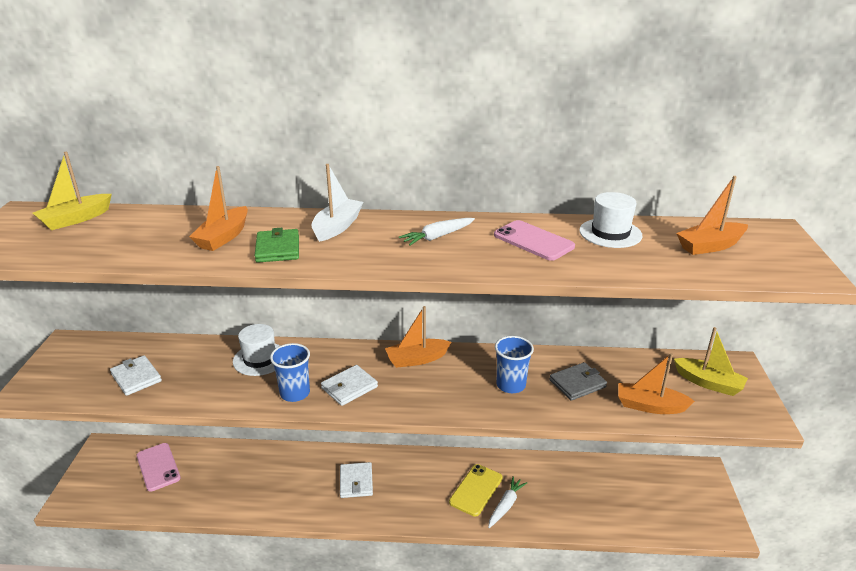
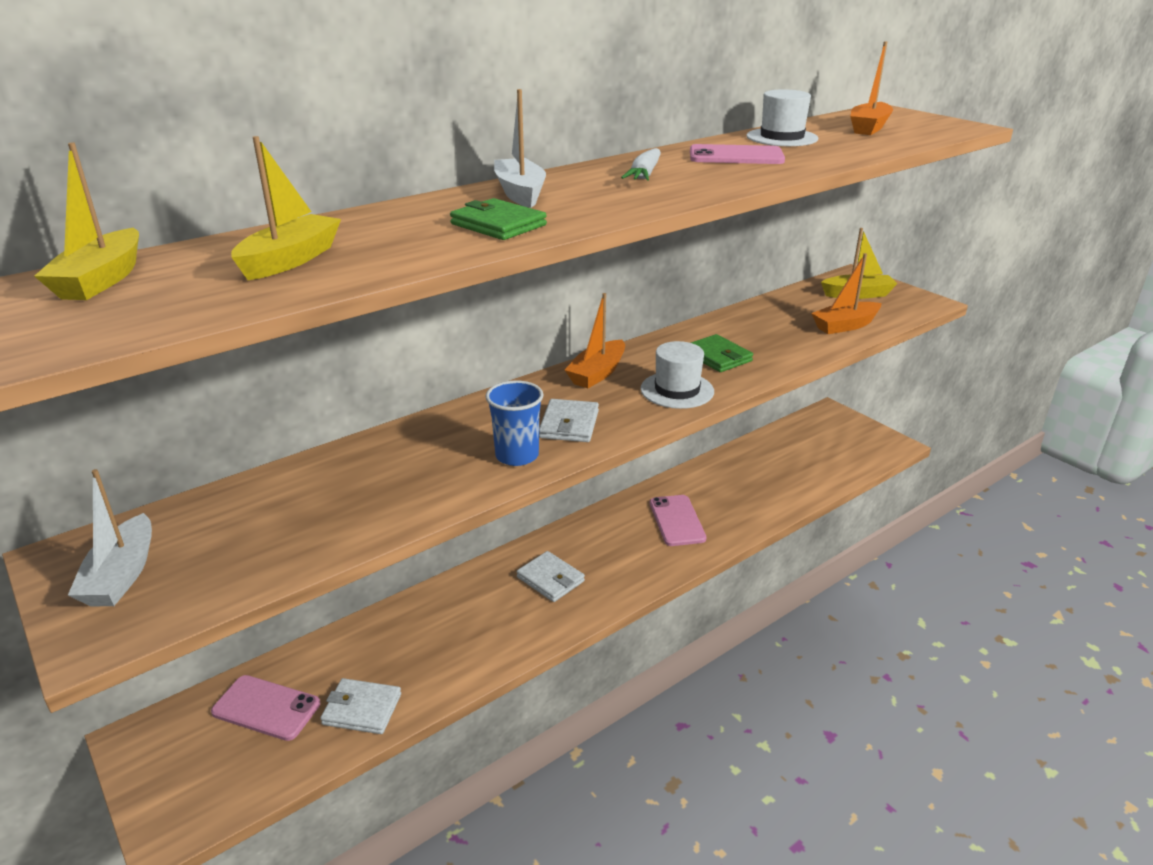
camera: 40 degrees left, 0 degrees up
white wallet [110,355,162,396] -> white wallet moved to [320,678,401,734]
orange boat [189,166,248,251] -> none
white hat [233,324,280,376] -> white hat moved to [641,341,714,409]
yellow phone [449,464,503,517] -> pink phone [650,495,706,546]
white carrot [488,476,527,528] -> none
blue cup [495,336,534,393] -> green wallet [691,334,753,372]
grey wallet [549,362,607,401] -> none
none -> white boat [68,469,152,606]
none -> yellow boat [231,136,341,280]

